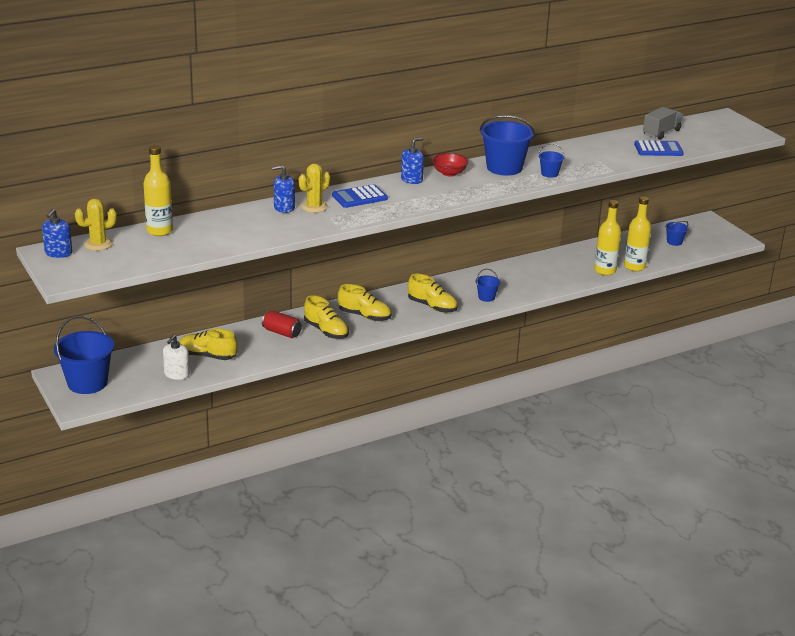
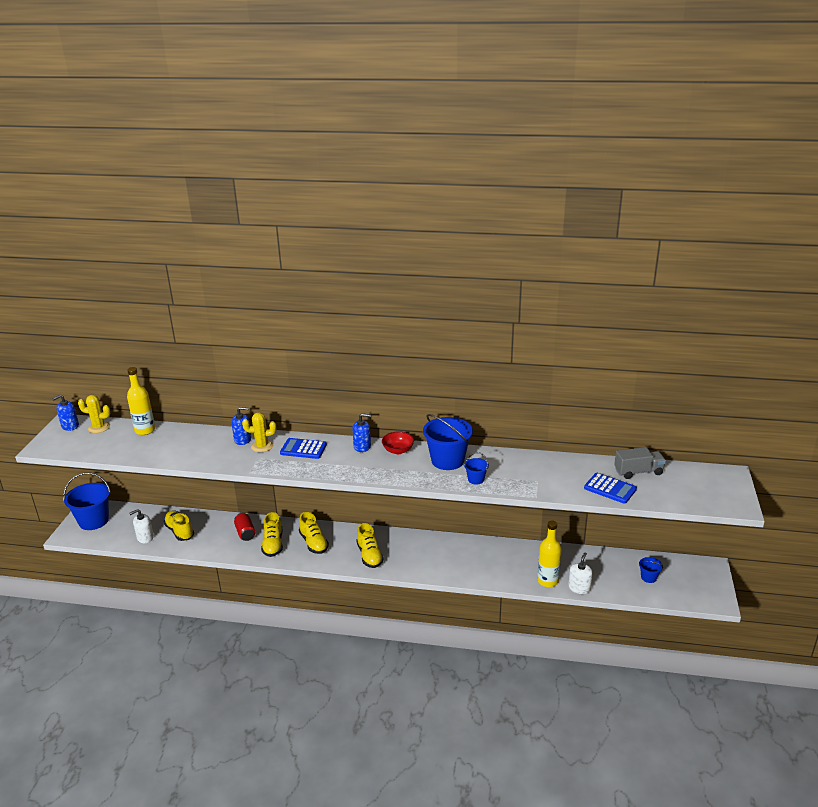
camera: 40 degrees right, 0 degrees up
blue soap dispenser [272,165,295,213] -> blue soap dispenser turned 150 degrees clockwise [231,407,251,445]
blue bucket [475,268,500,302] -> none
yellow bottle [624,196,651,271] -> white soap dispenser [568,553,593,594]

